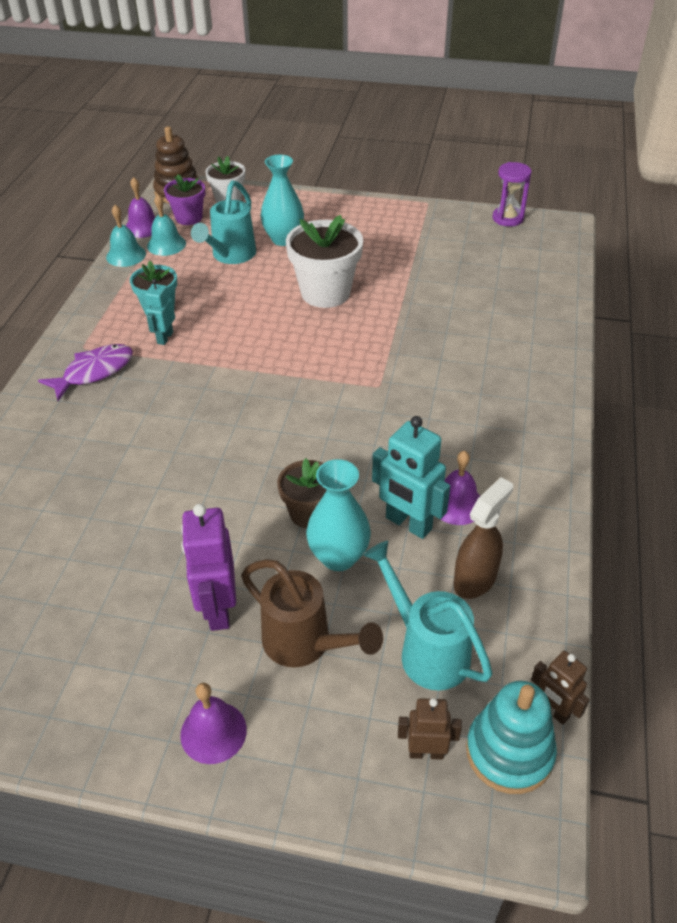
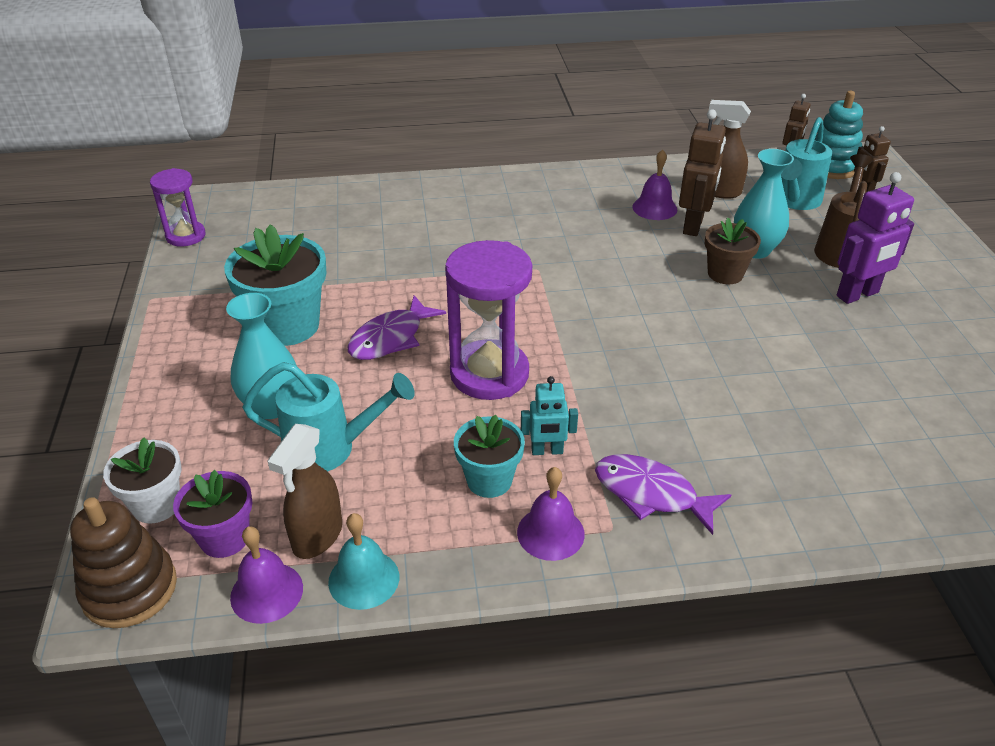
camera: 110 degrees left, 5 degrees down
turquoise bell [147,194,186,256] -> brown spray bottle [267,424,342,559]
purple bell [180,683,247,764] -> purple bell moved to [517,467,585,561]
white flower pot [286,215,363,308] -> purple fish [347,295,446,360]
turquoise robot [372,416,450,539] -> brown robot [679,109,726,236]
none -> turquoise flower pot [224,224,326,346]
none -> purple hourglass [445,240,532,400]

